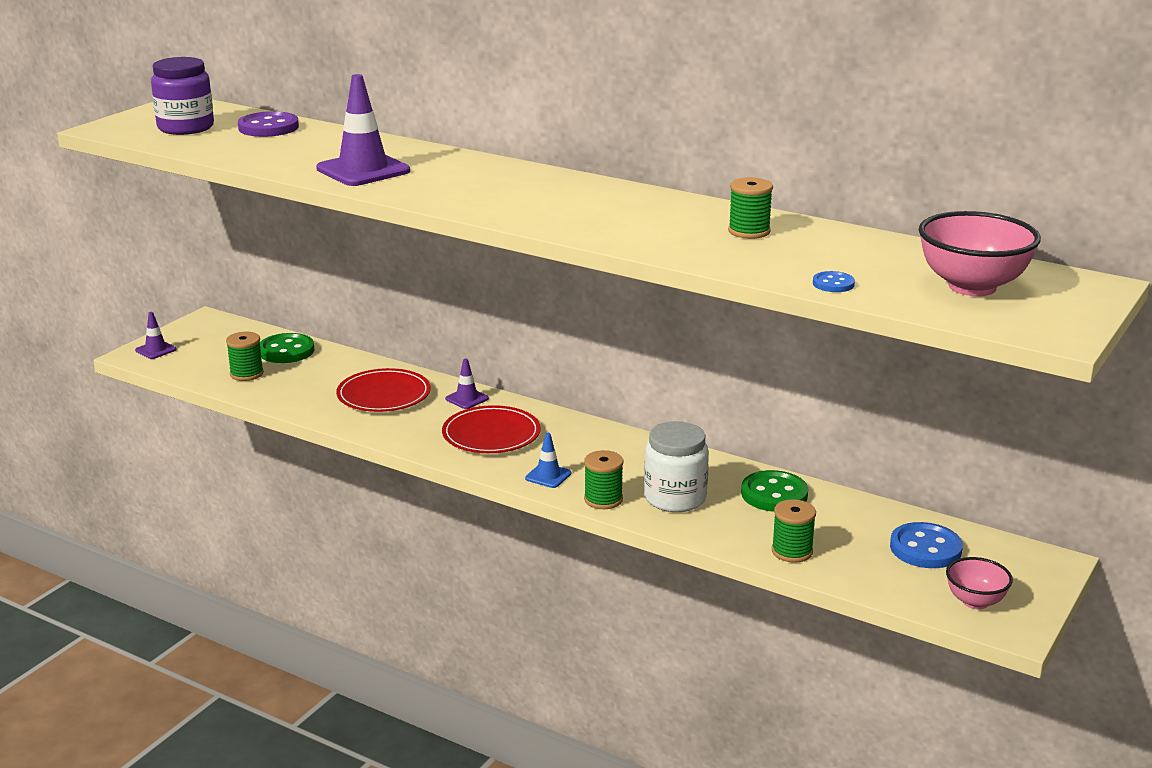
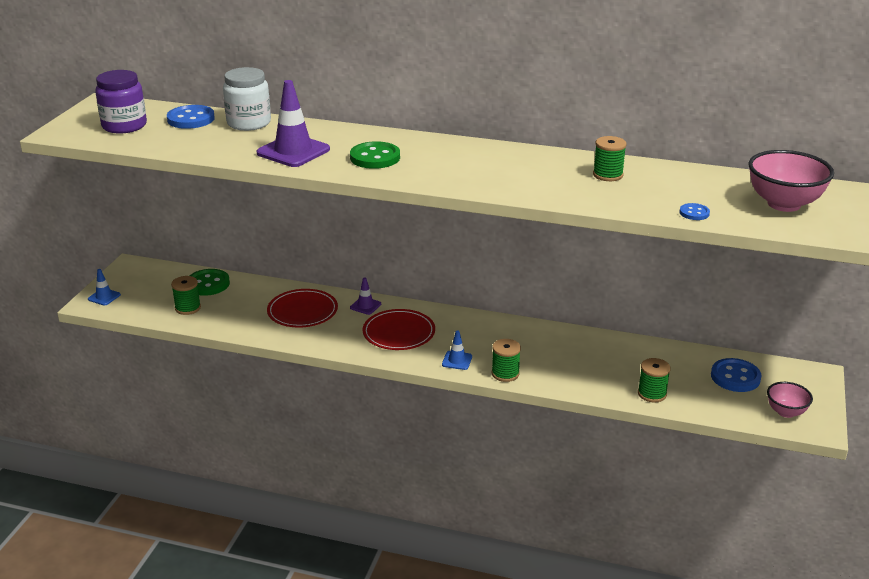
camera: 15 degrees left, 5 degrees up
purple traffic cone [135,312,177,359] -> blue traffic cone [88,269,121,305]
purple button [238,111,299,137] -> blue button [167,105,215,129]
white jar [644,421,709,512] -> white jar moved to [223,67,271,131]
green button [741,470,808,512] -> green button moved to [350,141,400,169]

